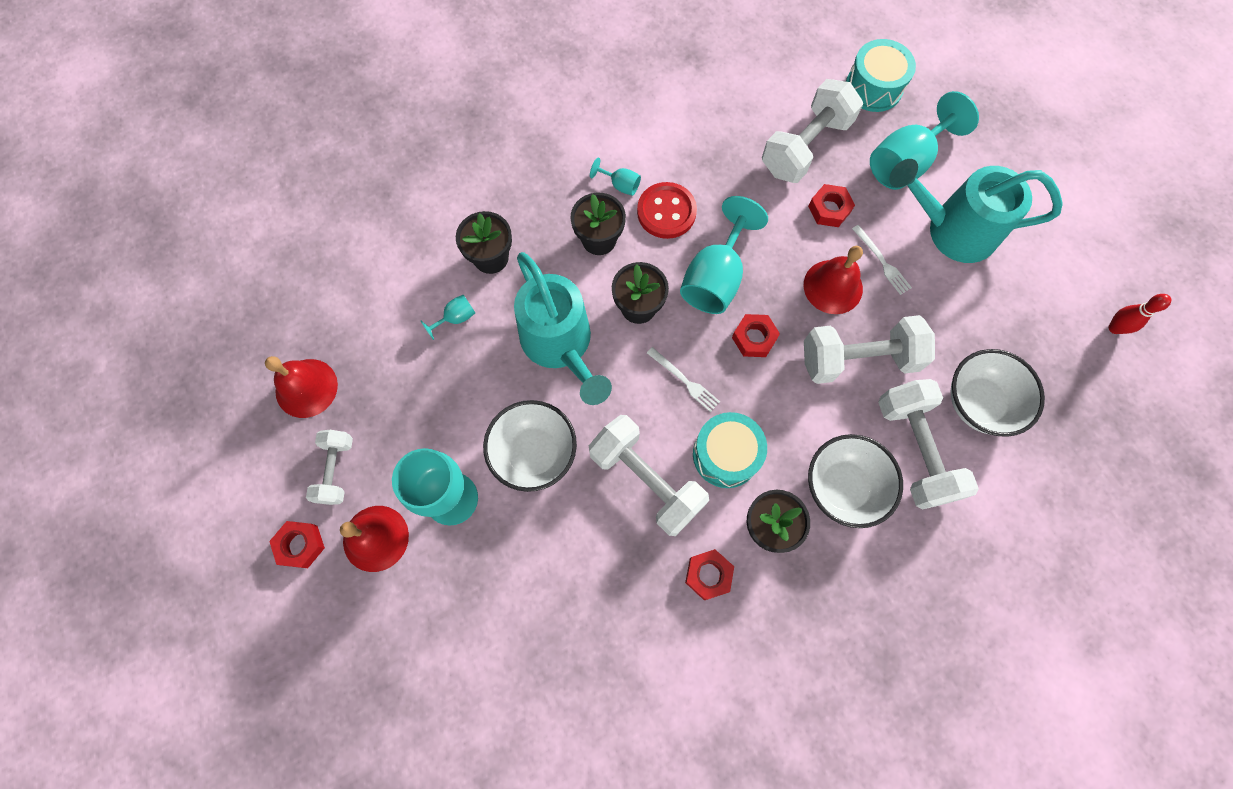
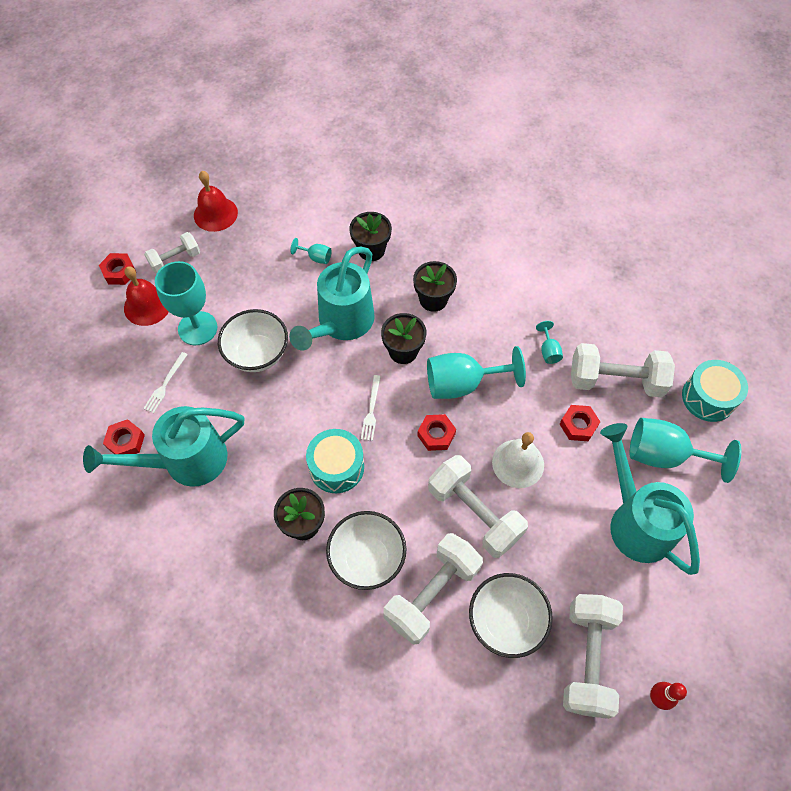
camera: 55 degrees right, 10 degrees down
white dumbbell [589,415,709,536] -> white dumbbell moved to [563,594,623,719]
turquoise goblet [590,157,641,196] -> turquoise goblet moved to [536,321,563,364]
red button [637,182,697,239] -> none
red nut [685,549,734,600] -> red nut moved to [103,419,145,454]
red bell [804,246,863,314] -> white bell [492,432,544,488]
white fork [852,225,912,295] -> white fork moved to [143,352,188,413]
none -> turquoise watering can [83,406,244,487]

